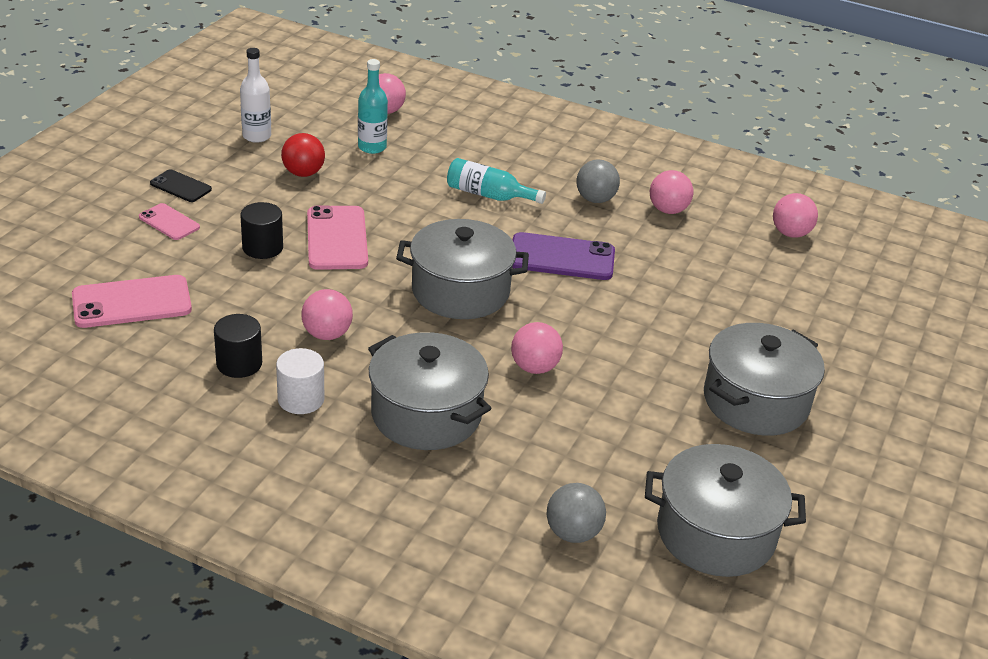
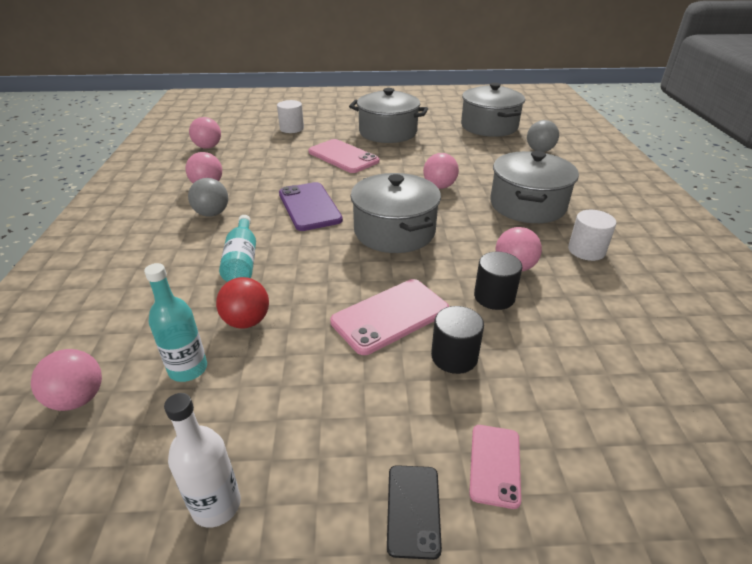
camera: 115 degrees left, 0 degrees up
pink phone [72,275,192,328] -> pink phone moved to [308,139,379,173]
black cylinder [214,314,262,378] -> black cylinder moved to [474,252,523,310]
red ball [281,133,325,177] -> red ball moved to [216,277,269,329]
none -> white cylinder [277,100,304,133]

